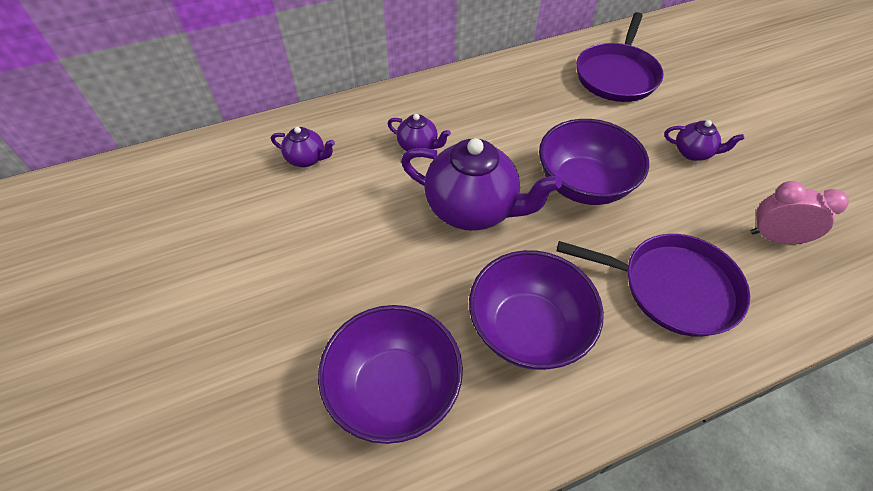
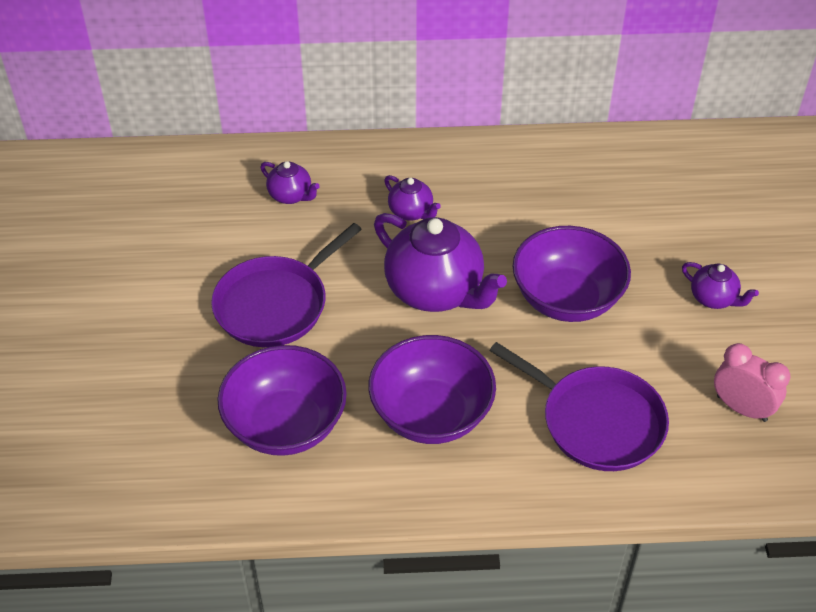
camera: 20 degrees right, 5 degrees down
purple pan [576,12,664,102] -> purple pan moved to [211,223,362,347]

